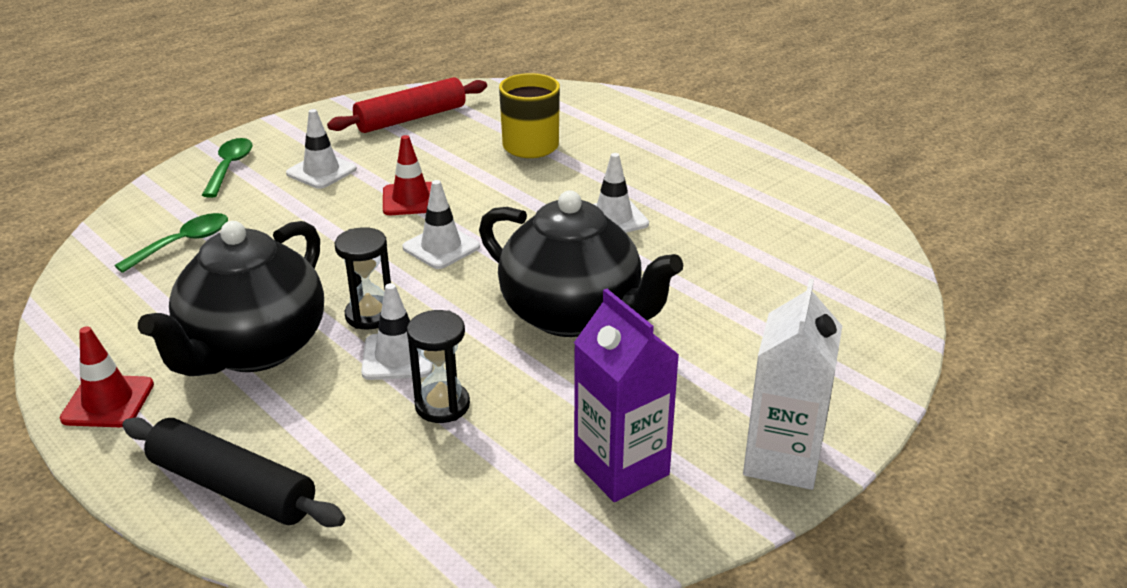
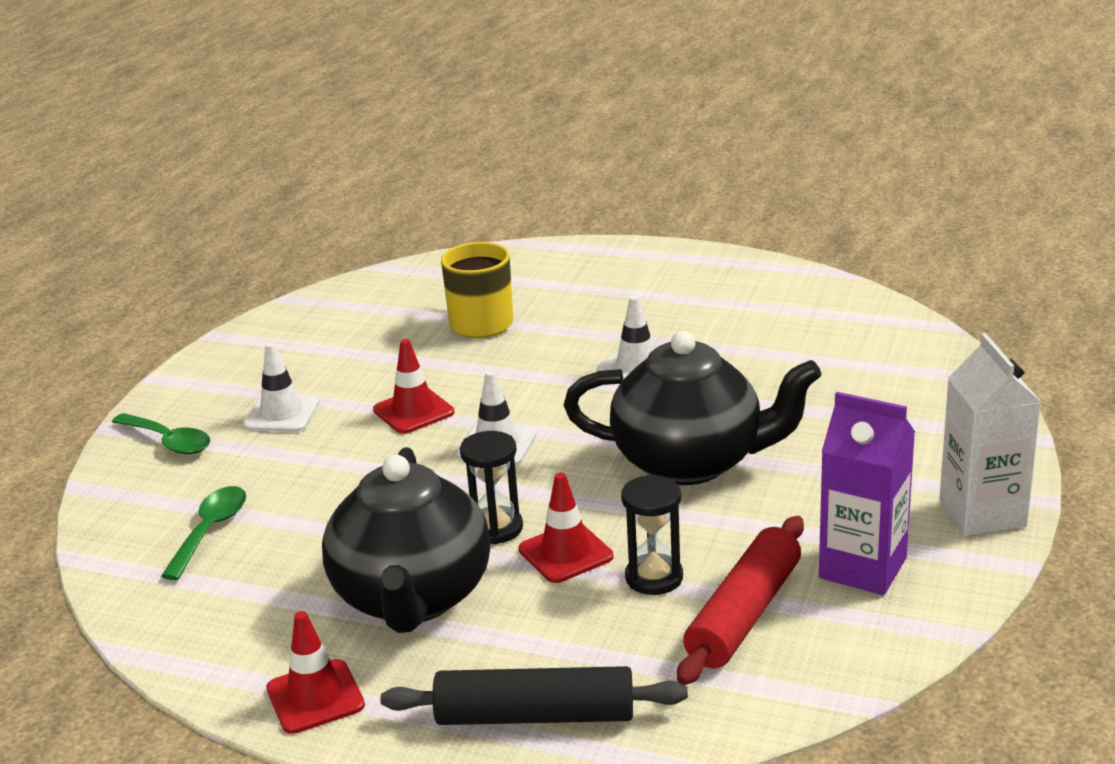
camera: 25 degrees left, 5 degrees down
green spoon [202,138,253,198] -> green spoon turned 150 degrees clockwise [112,413,210,454]
red rolling pin [327,77,487,133] -> red rolling pin moved to [677,516,804,685]
white traffic cone [361,283,433,380] -> red traffic cone [519,473,613,583]

